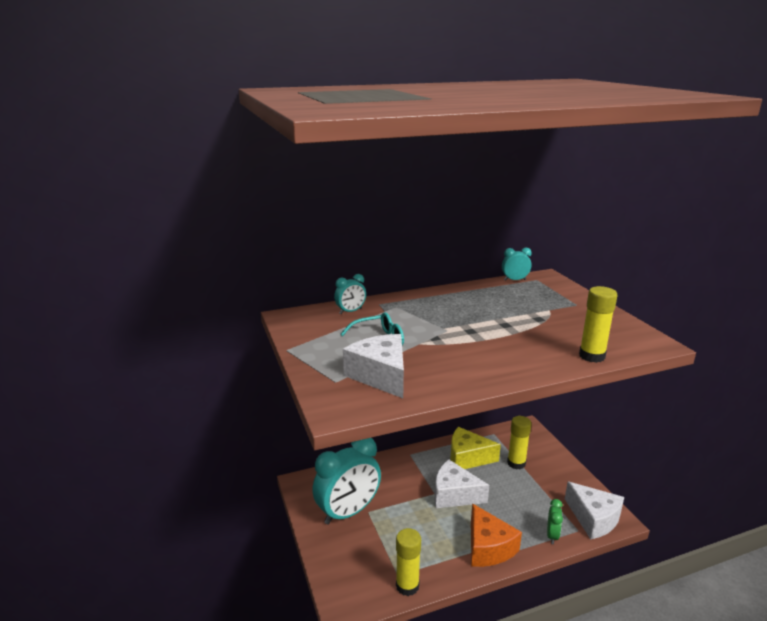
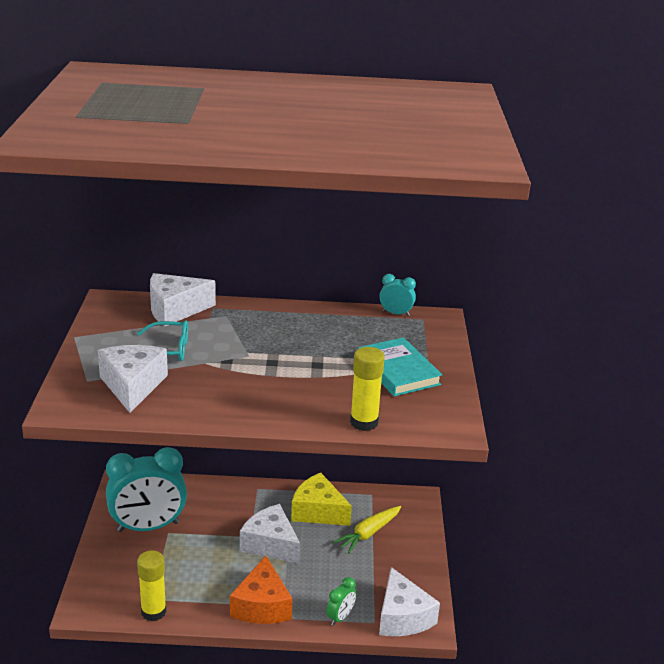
camera: 20 degrees right, 5 degrees up
turquoise clock [334,274,366,314] -> white cheese [150,273,216,326]
yellow glue stick [507,416,531,469] -> yellow carrot [333,506,401,553]
none -> turquoise book [358,337,442,396]

